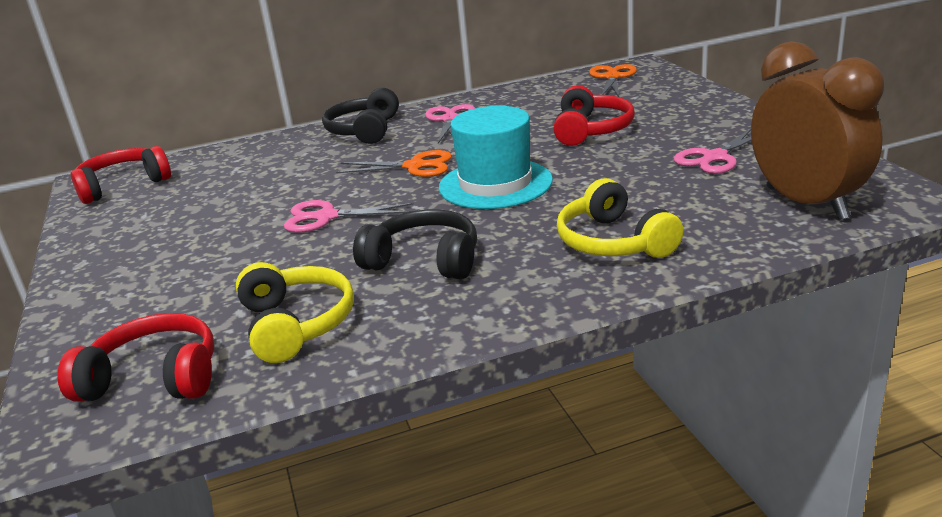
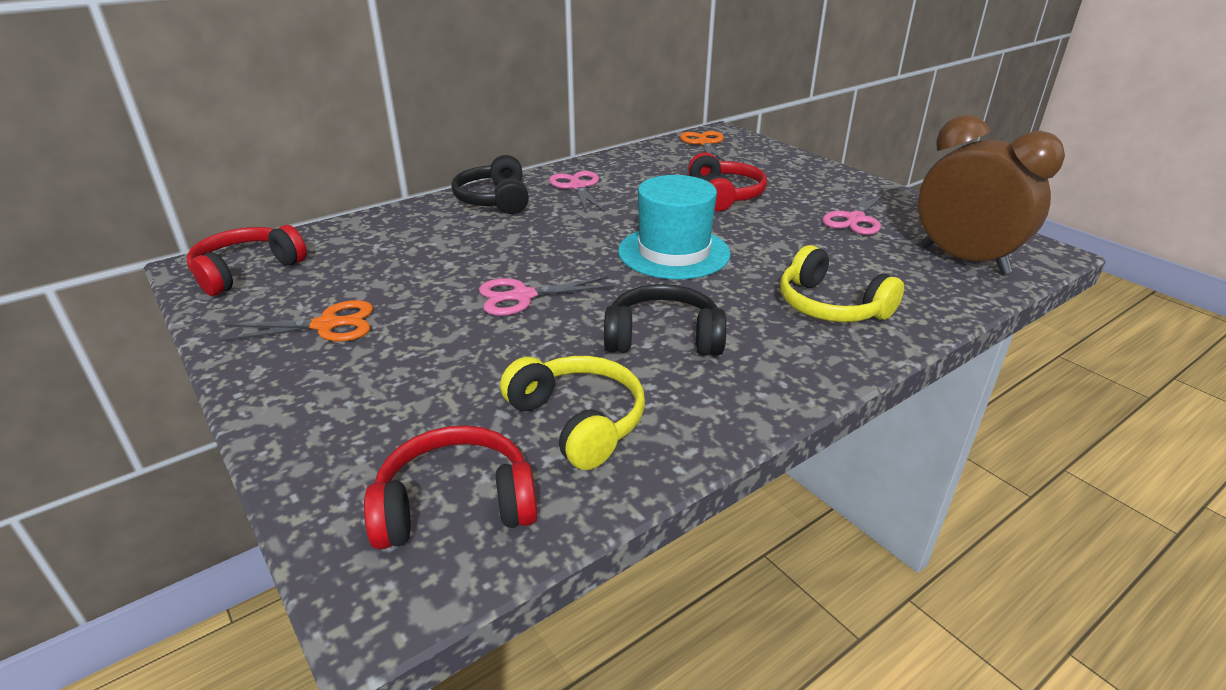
camera: 20 degrees left, 5 degrees up
orange scissors [336,150,452,177] -> orange scissors moved to [219,300,373,342]

